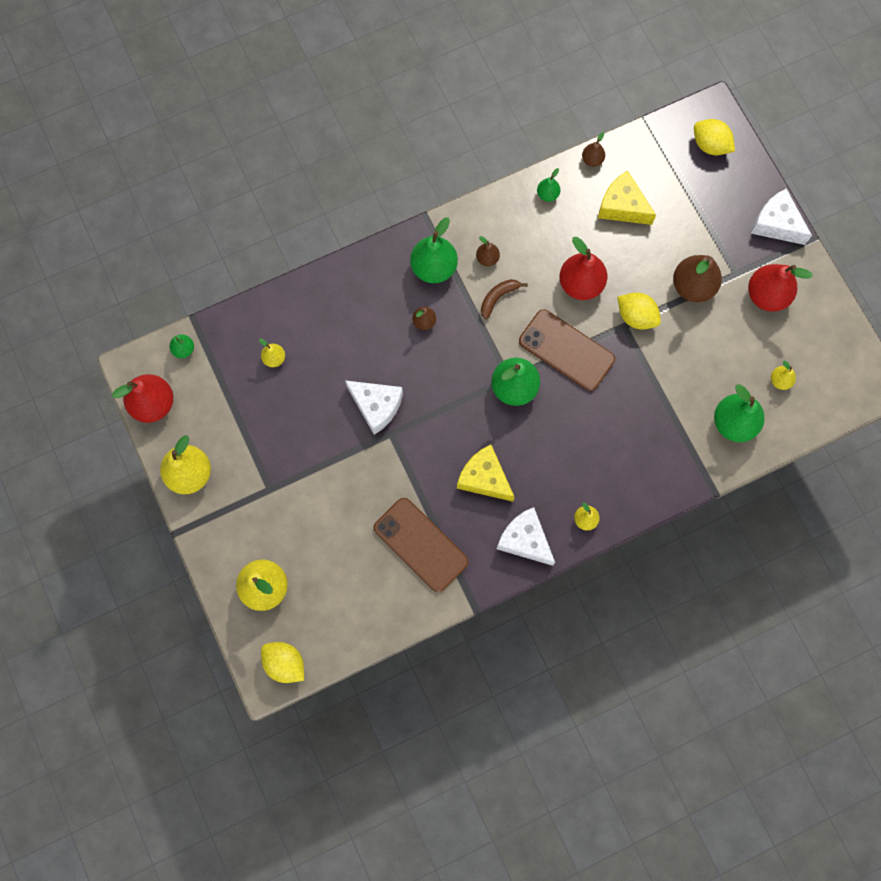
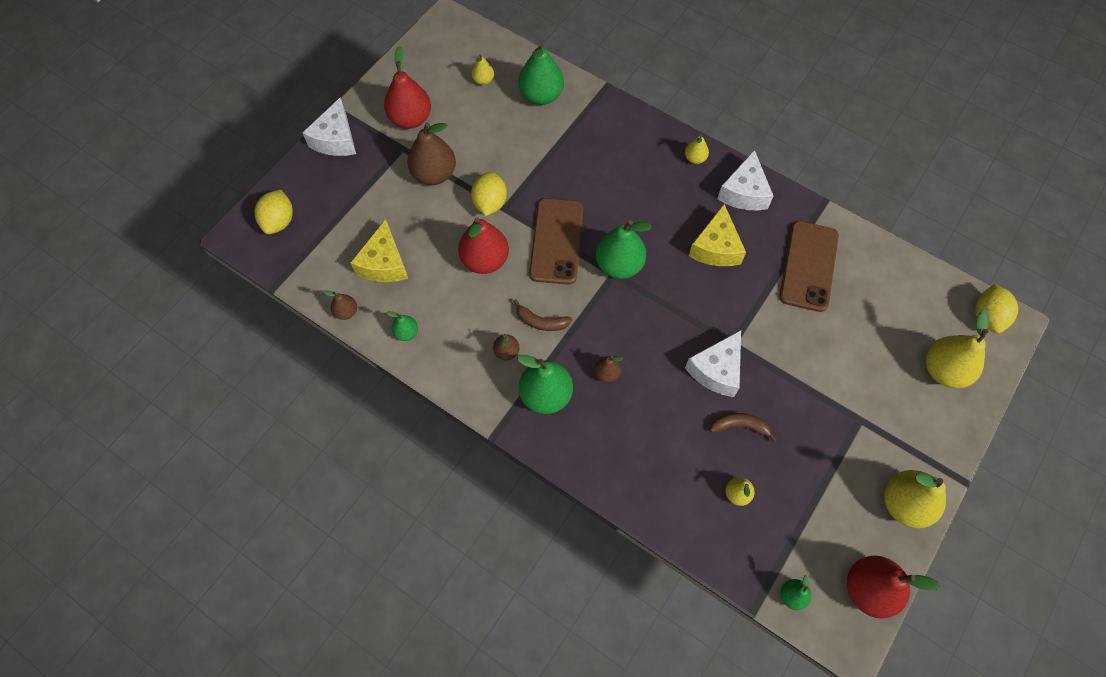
camera: 120 degrees left, 10 degrees down
white cheese [345,380,403,435] -> white cheese turned 150 degrees counterclockwise [685,330,741,397]
none -> brown banana [710,413,777,441]

